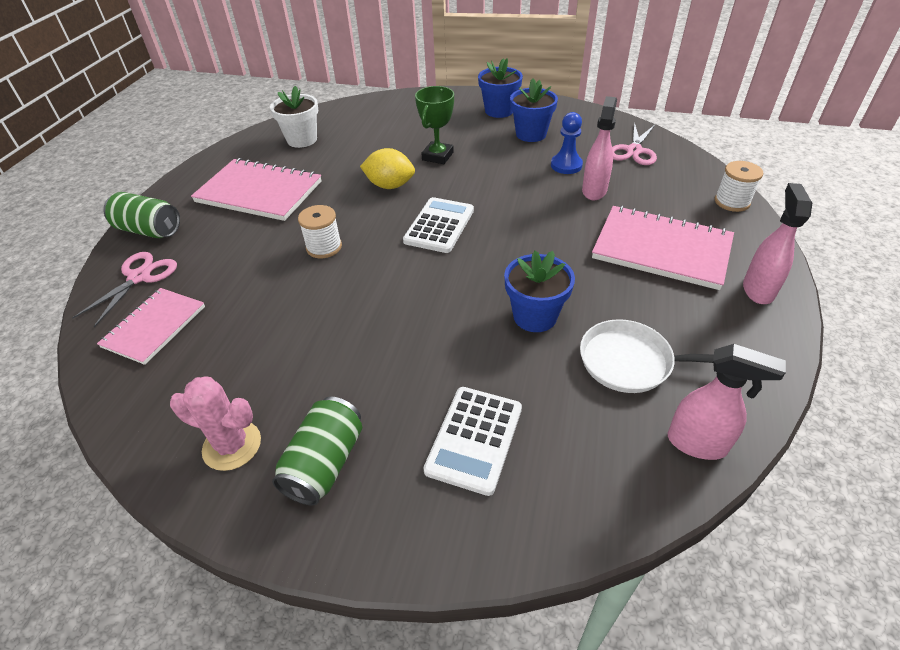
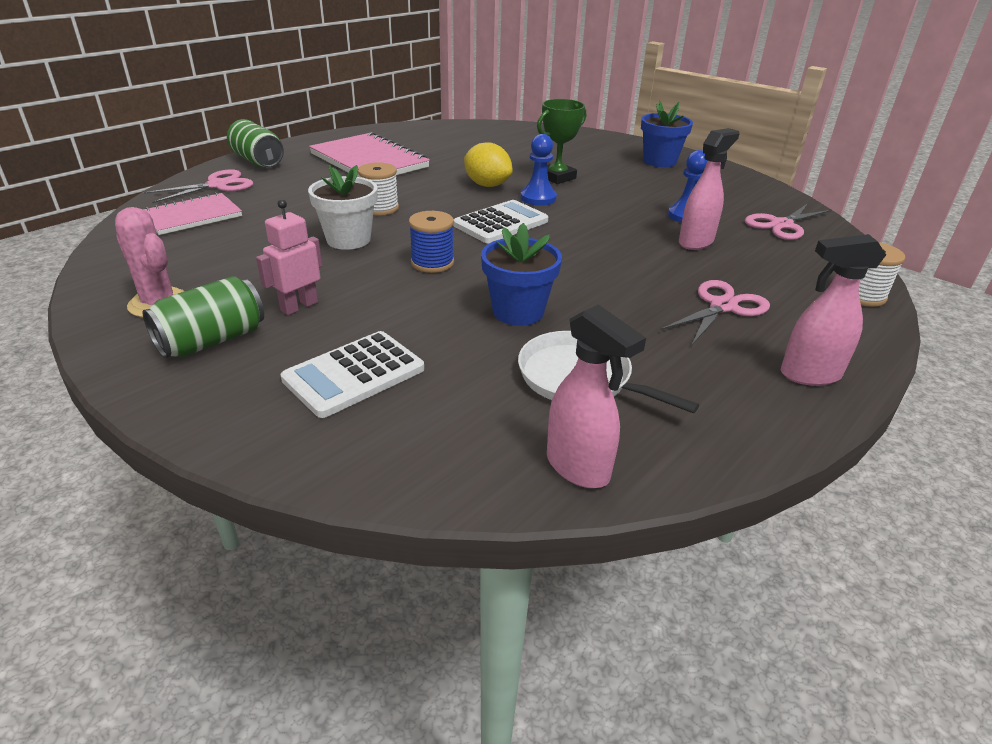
camera: 25 degrees right, 10 degrees down
white flower pot [270,86,318,148] -> white flower pot moved to [308,165,378,250]
blue flower pot [510,78,558,142] -> none
pink notebook [592,205,734,290] -> pink scissors [661,280,770,346]
pink spray bottle [743,183,812,304] -> pink spray bottle turned 135 degrees counterclockwise [781,234,886,386]
none -> pink robot [256,199,322,315]
none -> blue spool [409,211,454,273]
none -> blue pawn [521,134,557,206]

